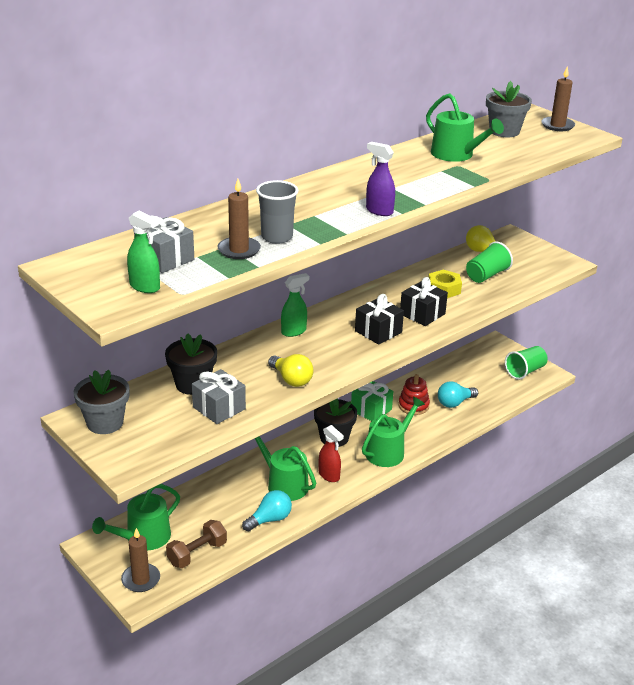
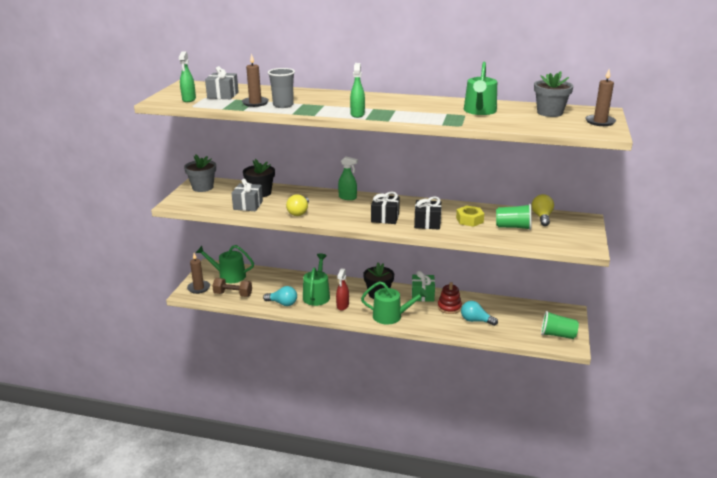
camera: 55 degrees right, 5 degrees down
purple spray bottle [366,142,395,216] -> green spray bottle [350,63,365,118]

